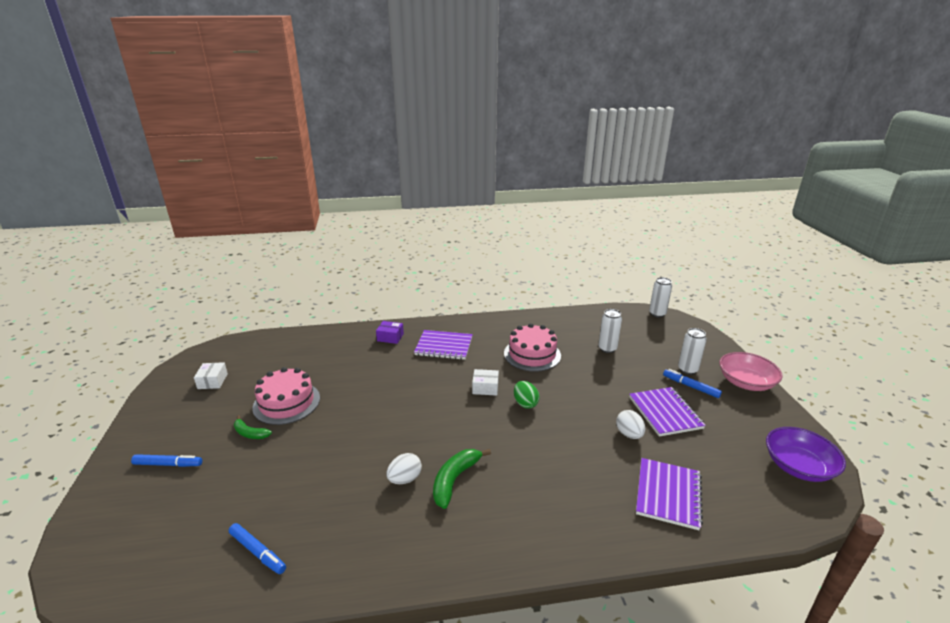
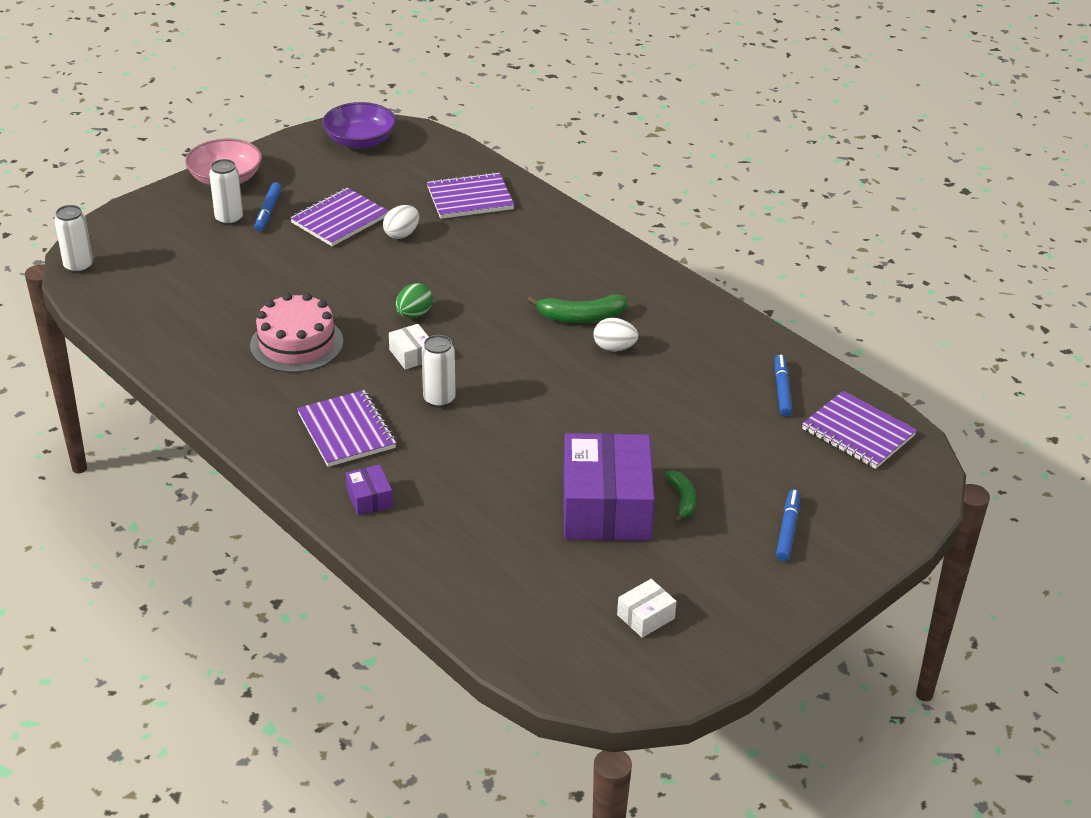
camera: 125 degrees left, 10 degrees up
blue marker [131,454,202,467] -> blue marker turned 45 degrees clockwise [776,489,800,561]
pink cake [252,367,320,425] -> purple box [563,433,655,541]
white can [598,309,622,353] -> white can moved to [422,335,455,408]
none -> purple notebook [802,391,917,469]

